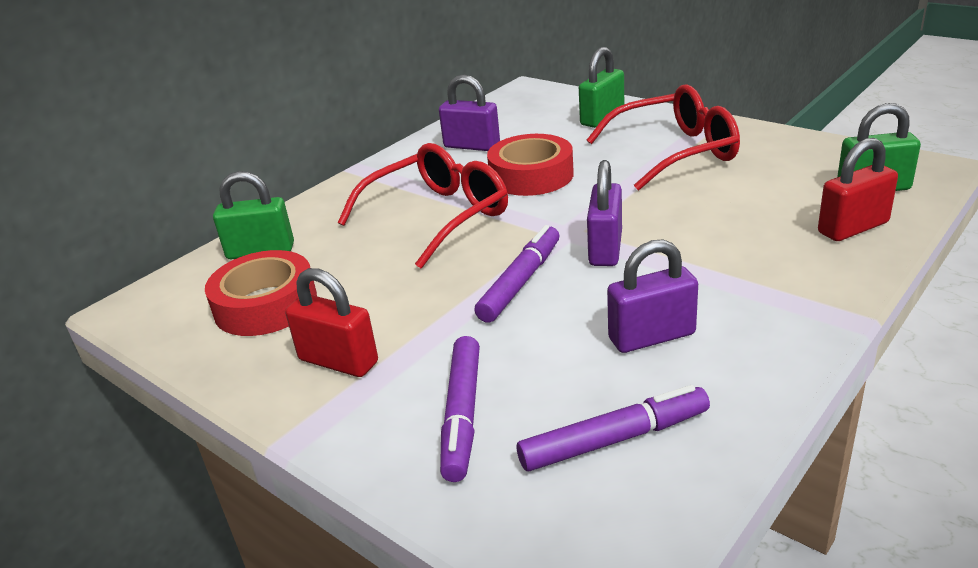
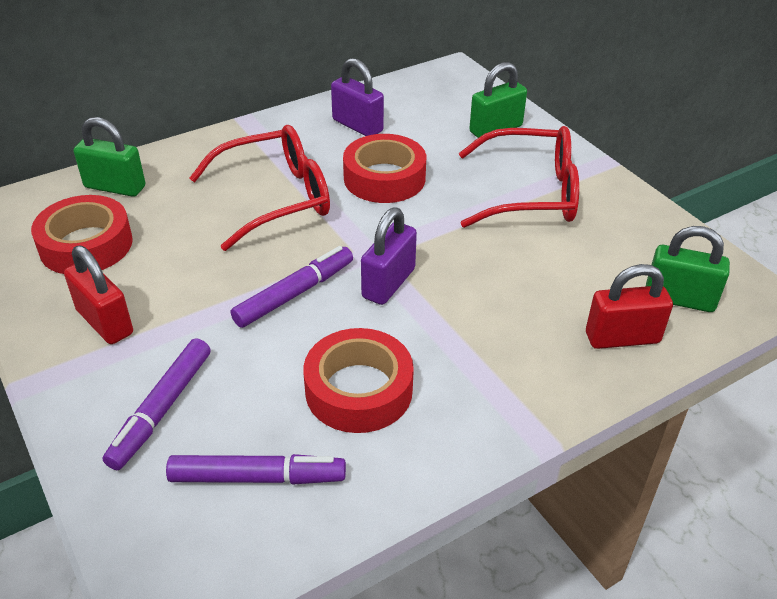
camera: 15 degrees right, 10 degrees up
purple padlock [607,240,698,353] -> red tape [303,328,414,433]

